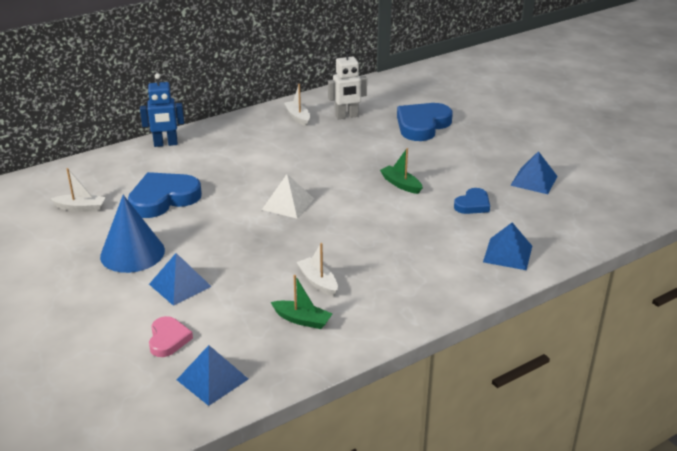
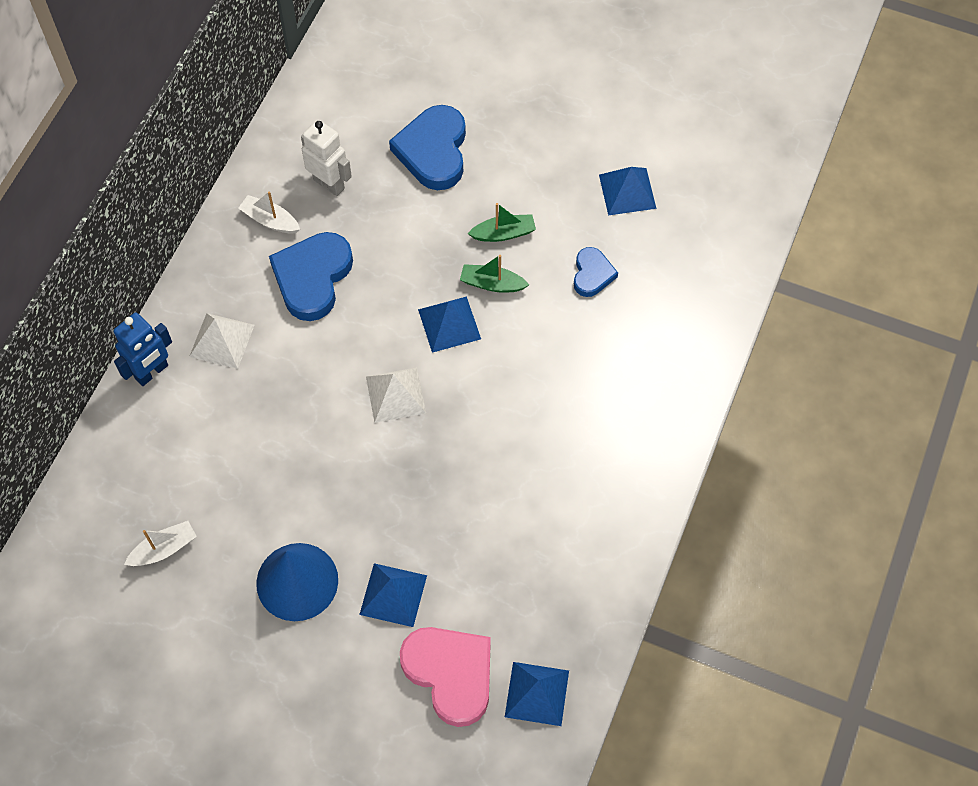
camera: 35 degrees left, 30 degrees up
blue heart [128,172,202,218] -> blue heart moved to [269,232,353,321]
pink heart [149,316,193,357] -> pink heart [400,627,491,727], size x1.81
green boat [271,275,332,329] -> green boat moved to [468,203,536,242]
white boat [297,243,338,296] -> none
white robot [328,48,367,119] -> white robot turned 90 degrees counterclockwise [301,120,352,196]
blue pyramid [483,222,532,270] -> blue pyramid moved to [418,296,481,353]
none -> white pyramid [189,313,254,369]

